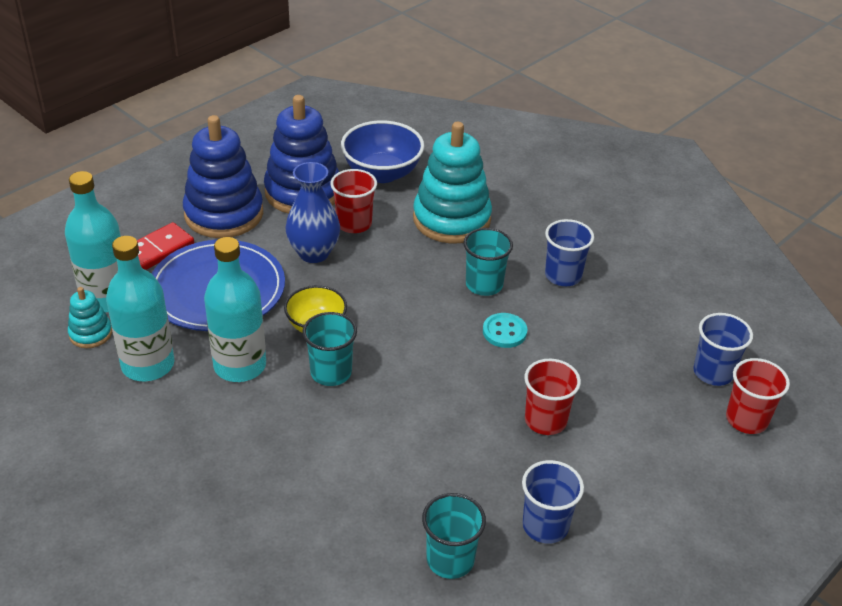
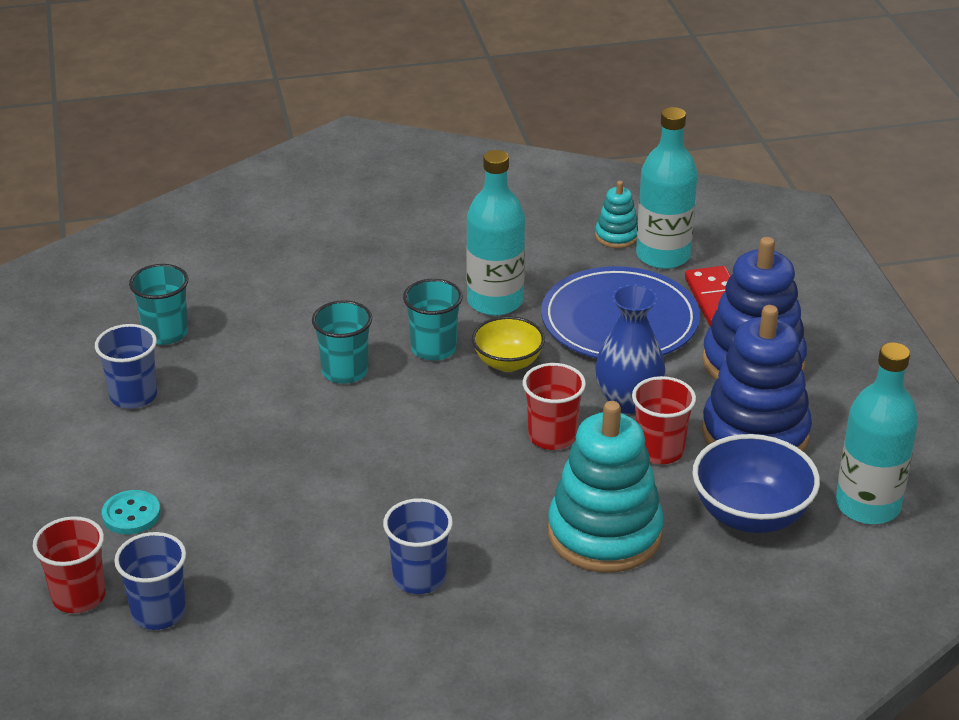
camera: 125 degrees right, 5 degrees down
turquoise bottle [106,236,174,381] -> turquoise bottle moved to [836,342,918,524]
turquoise cup [463,228,513,296] -> turquoise cup moved to [312,300,372,384]
turquoise button [483,313,527,348] -> turquoise button moved to [102,490,161,534]
red cup [524,359,581,435] -> red cup moved to [523,363,586,450]

